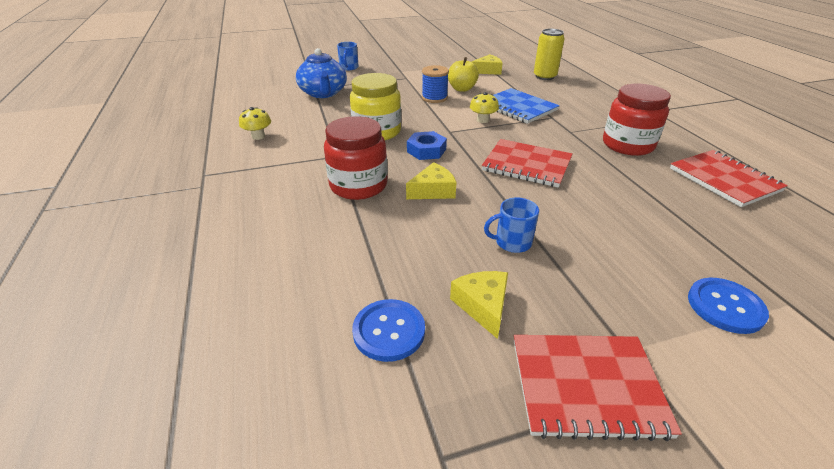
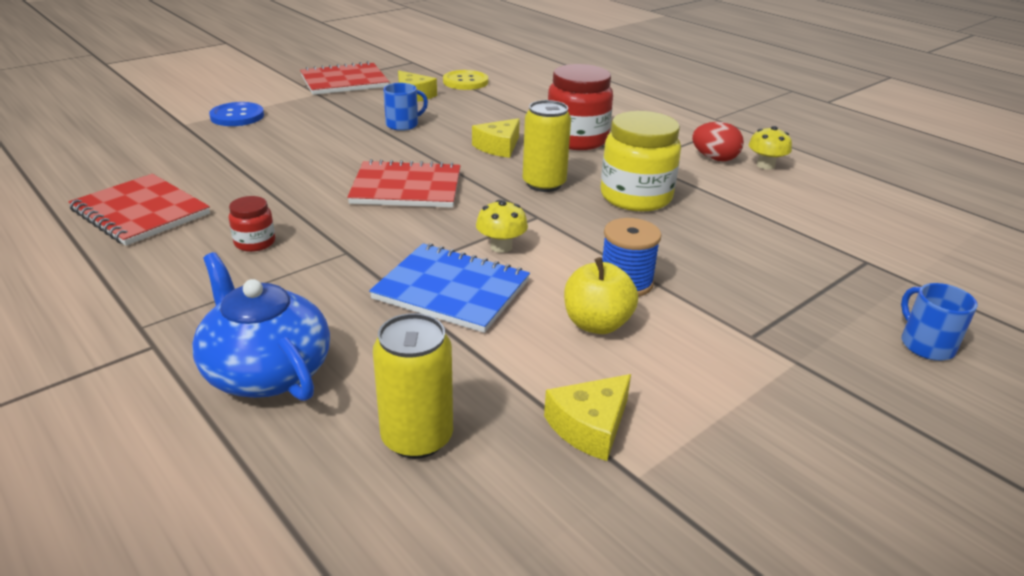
camera: 155 degrees right, 5 degrees down
blue teapot [296,48,347,98] -> blue teapot moved to [192,252,330,401]
blue button [352,299,425,362] -> yellow button [443,70,488,90]
blue nut [407,131,447,160] -> yellow can [523,100,571,192]
red jar [603,84,671,156] -> red jar [229,196,275,252], size x0.49
none -> red egg [692,122,744,161]

